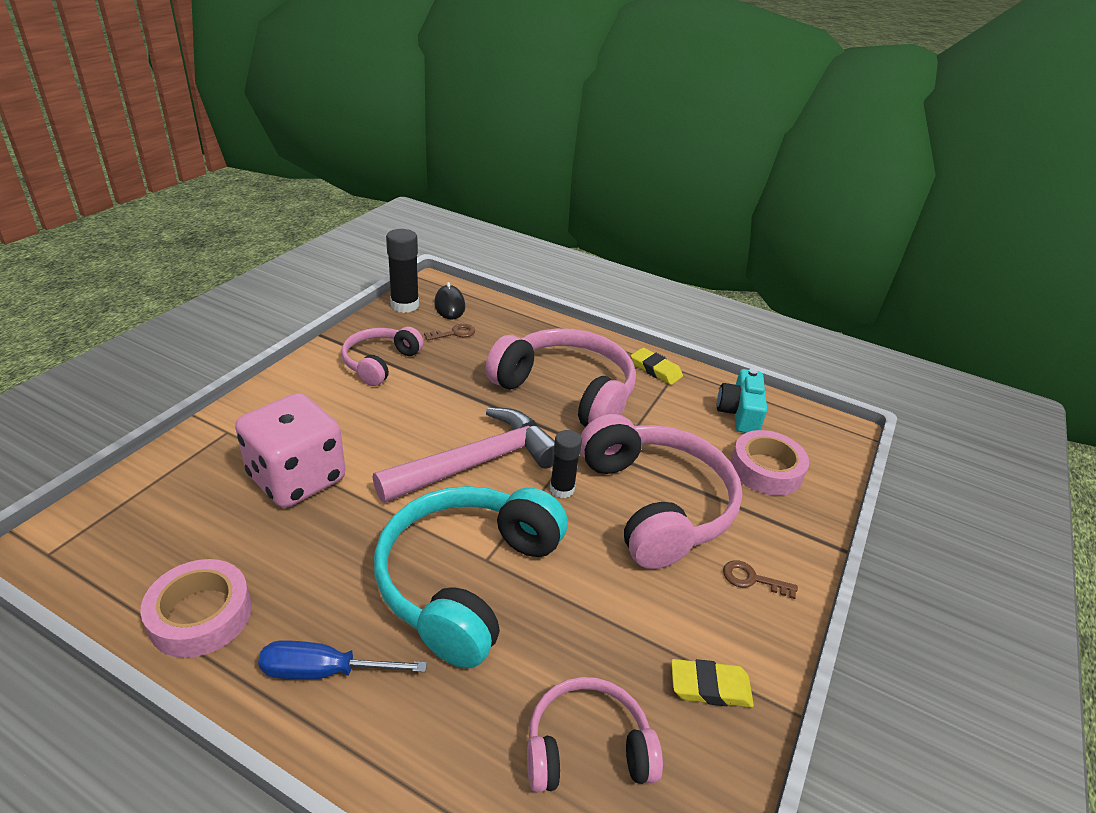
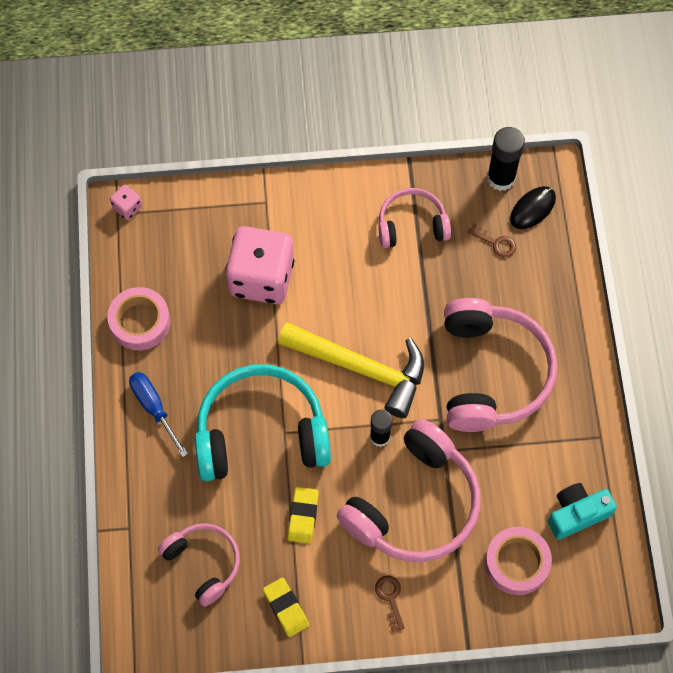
camera: 60 degrees right, 30 degrees up
pink hammer [373,407,555,503] -> yellow hammer [278,322,424,418]
yellow eraser [631,348,683,385] -> yellow eraser moved to [288,487,319,544]
none -> pink dice [110,185,142,220]

